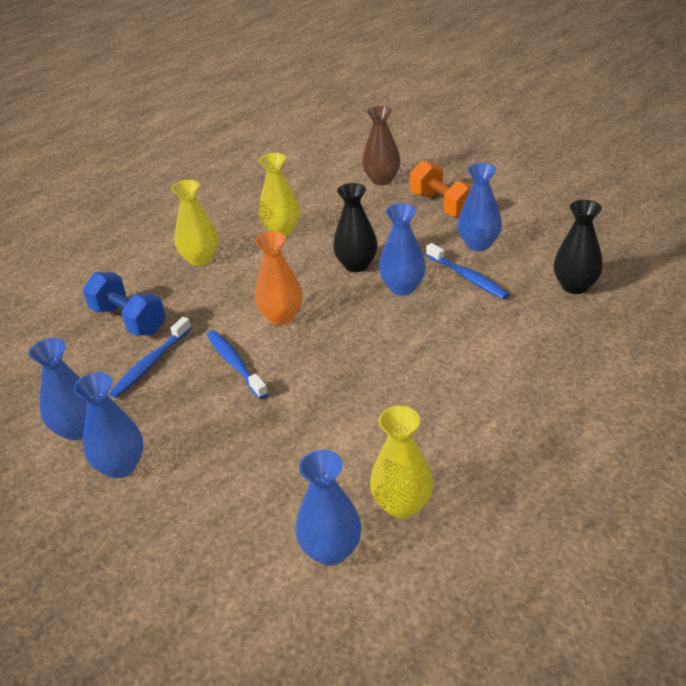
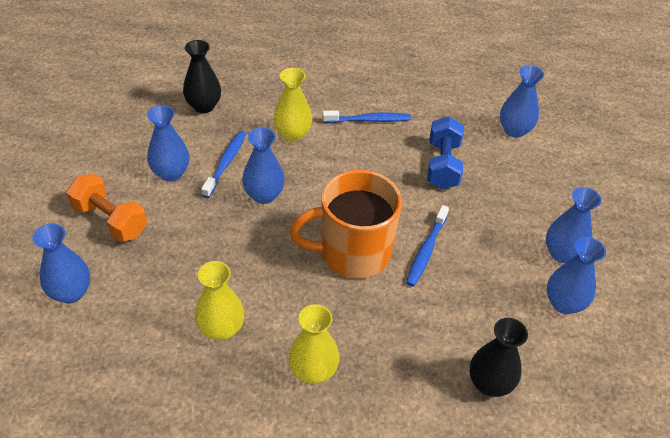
camera: 130 degrees left, 10 degrees up
blue dumbbell [83,272,166,336] -> blue dumbbell moved to [427,116,464,189]
blue toothbrush [109,317,191,398] -> blue toothbrush moved to [322,110,411,123]
orange vase [255,231,302,325] -> orange mug [289,170,402,278]
black vase [333,183,378,272] -> black vase moved to [470,318,528,397]
brown vase [362,106,401,185] -> blue vase [32,224,90,304]
yellow vase [370,406,433,519] -> yellow vase moved to [273,68,312,142]
orange dumbbell [410,160,472,218] -> orange dumbbell turned 75 degrees counterclockwise [66,174,147,242]

